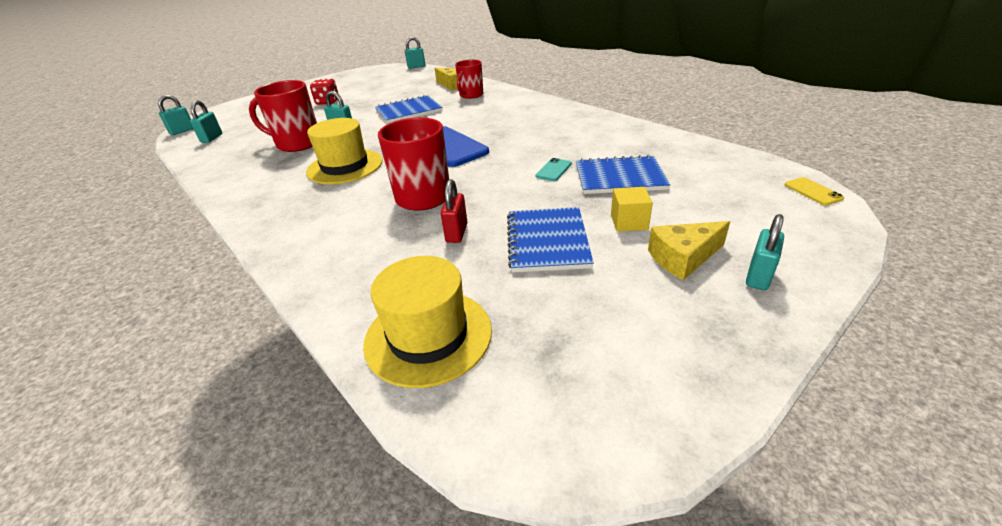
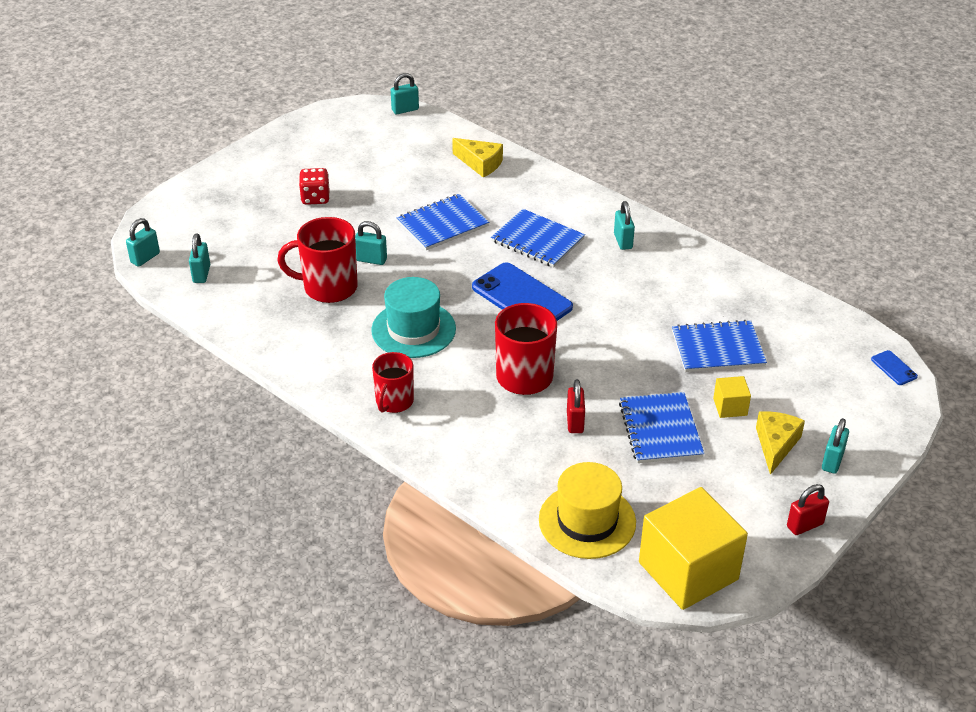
camera: 10 degrees left, 5 degrees up
yellow hat [306,118,383,184] -> turquoise hat [371,277,456,358]
red mug [455,60,483,99] -> red mug moved to [372,352,414,413]
turquoise phone [535,158,572,181] -> none
yellow cheese [648,221,730,280] -> yellow cheese turned 135 degrees clockwise [756,411,805,475]
yellow phone [785,177,844,205] -> blue phone [871,350,918,385]
none -> blue notebook [491,209,585,268]
none -> turquoise padlock [614,201,635,250]
none -> yellow cube [639,487,748,610]
none -> red padlock [787,484,829,535]

